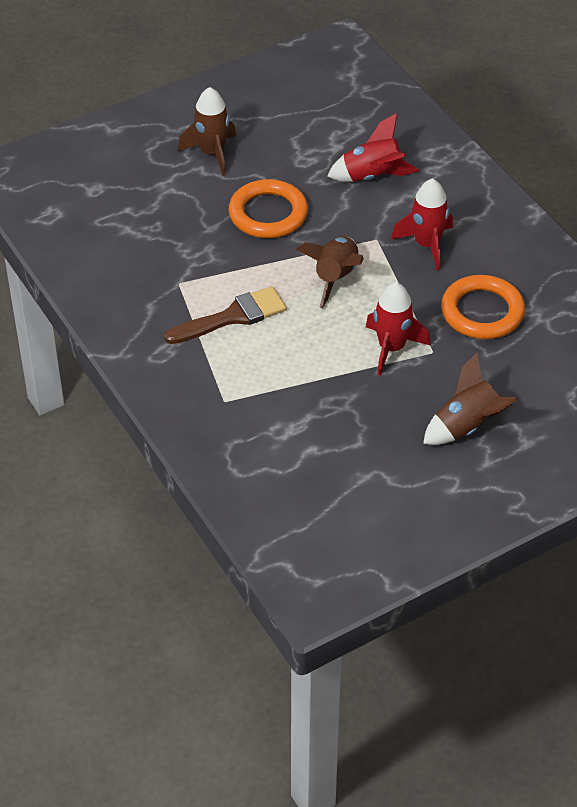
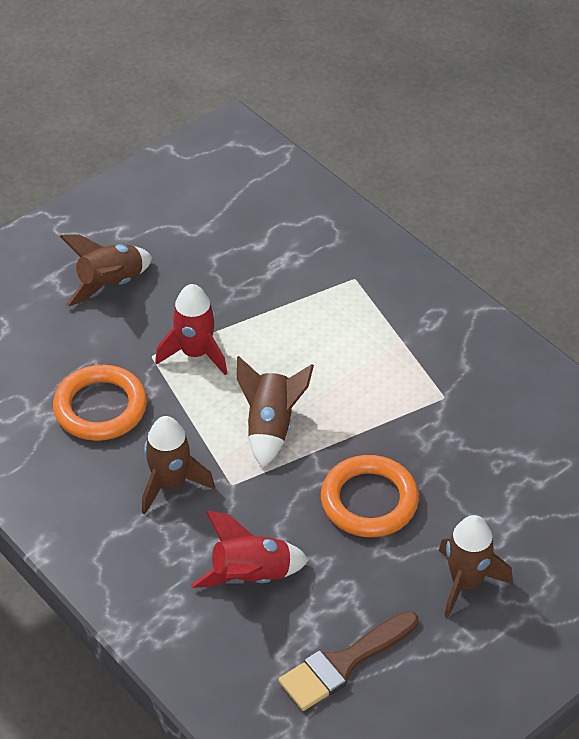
camera: 170 degrees right, 0 degrees up
brown brush [164,286,287,344] -> brown brush moved to [279,611,418,711]
red rocket [391,178,453,271] -> brown rocket [142,416,215,515]

